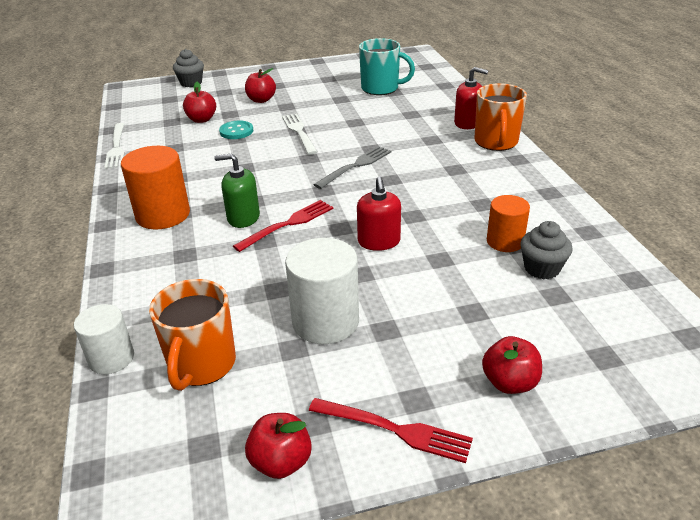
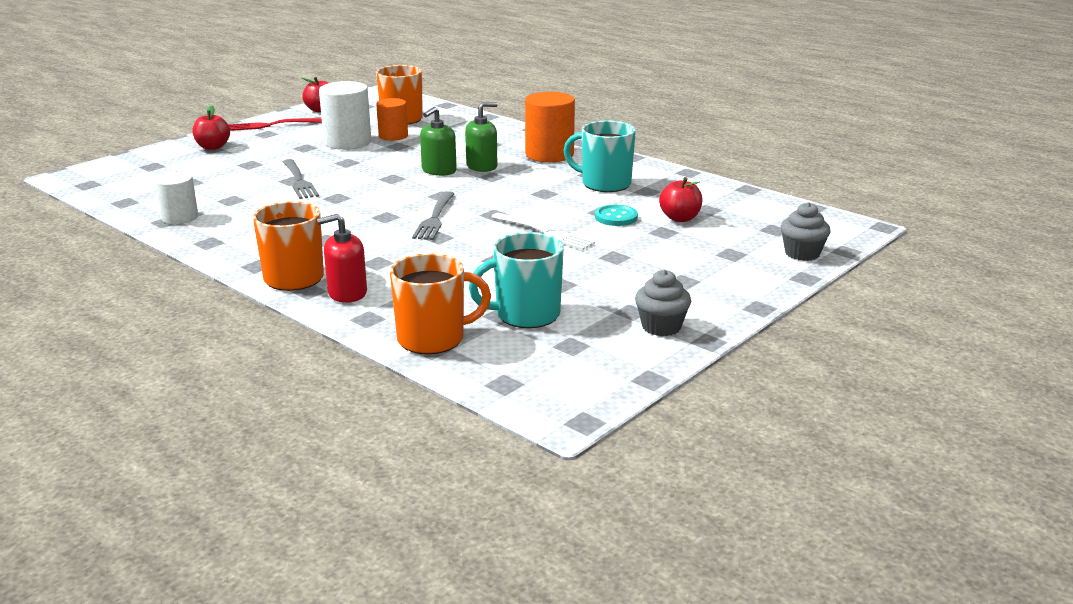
camera: 145 degrees right, 10 degrees down
white cylinder [74,304,134,374] -> white cylinder moved to [155,172,198,224]
white fork [104,123,125,169] -> none
red fork [233,200,333,252] -> green soap dispenser [420,107,457,176]
red apple [245,68,276,103] -> none
red soap dispenser [357,176,401,251] -> none
orange cylinder [487,195,530,252] -> orange cylinder moved to [376,98,408,141]
grey cupcake [520,221,573,279] -> grey cupcake moved to [635,270,691,336]
none -> grey fork [283,159,319,199]
none -> orange mug [390,253,491,354]
none -> turquoise mug [563,121,636,192]

